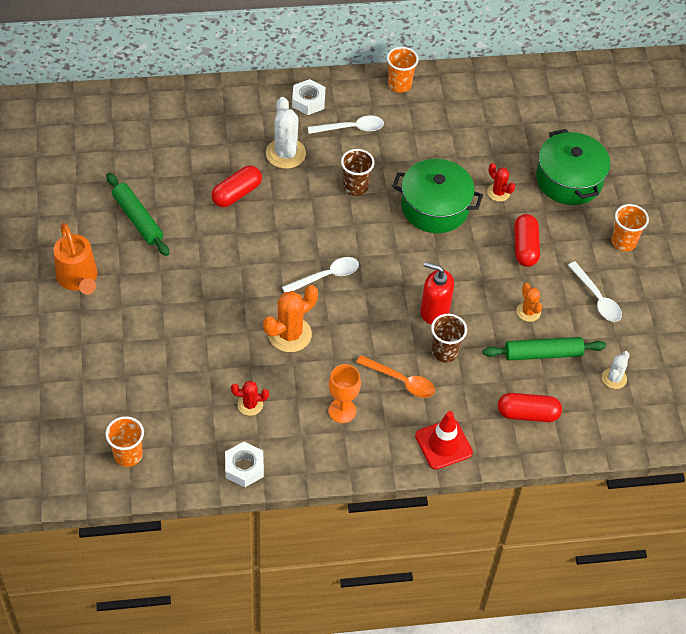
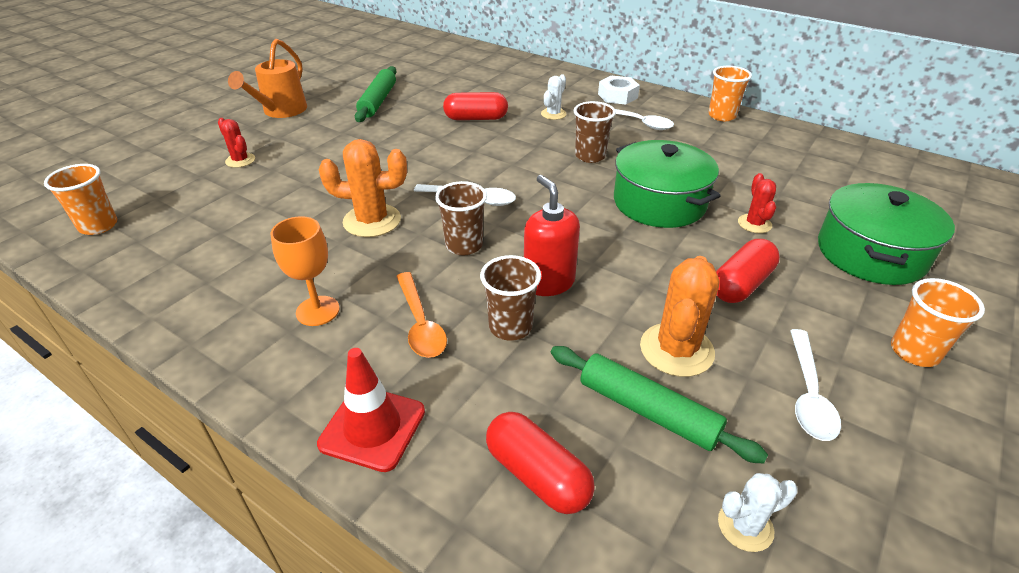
camera: 45 degrees right, 15 degrees down
white nut [225,442,264,487] -> none
red cactus [231,381,269,416] -> red cactus moved to [218,118,255,168]
white cactus [266,97,306,169] -> white cactus [541,74,567,120], size x0.57
orange cactus [517,283,542,322] -> orange cactus [640,256,720,377], size x1.75
none -> brown cup [435,181,487,255]

